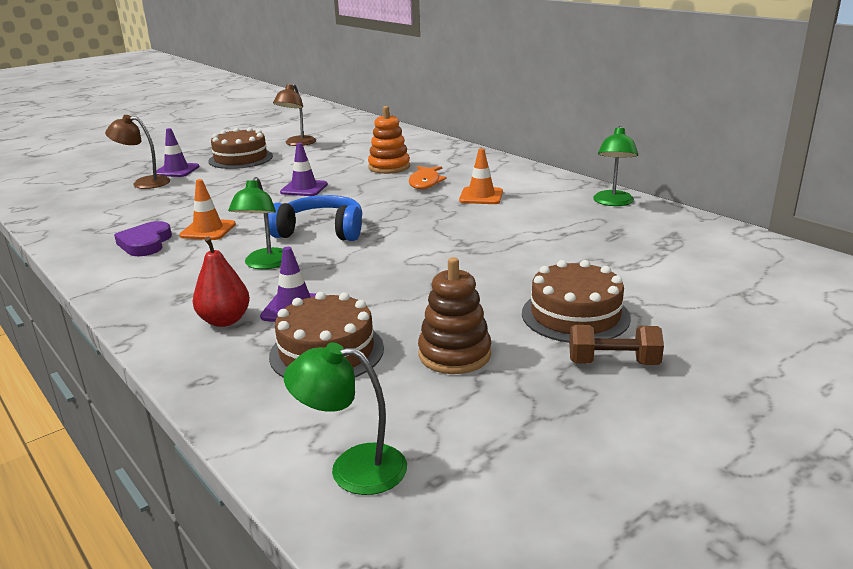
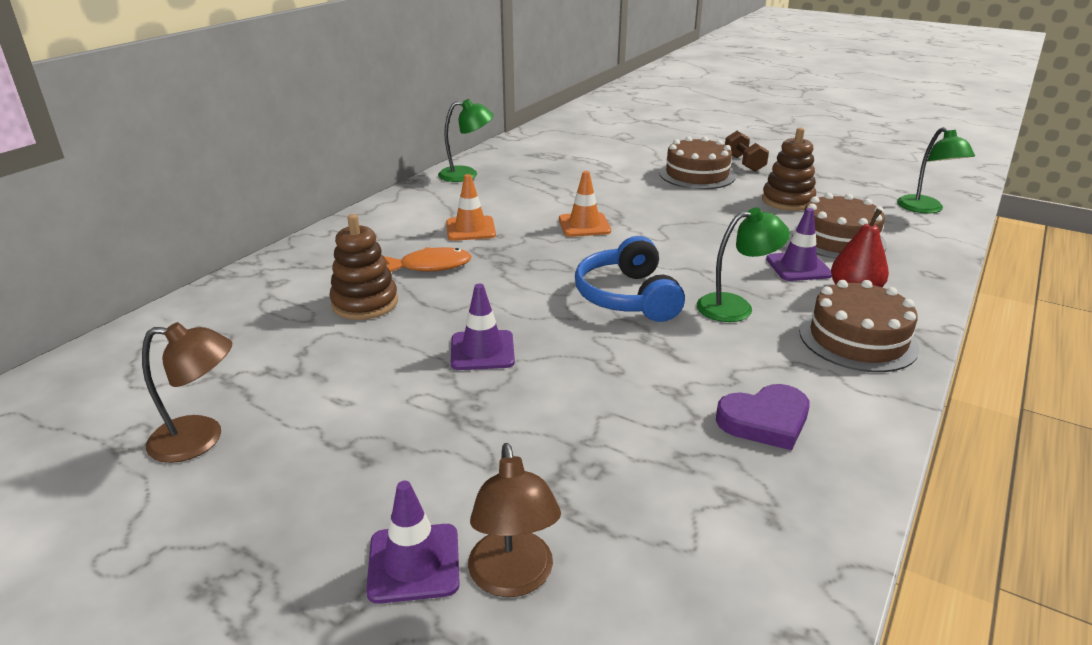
camera: 110 degrees left, 5 degrees up
orange traffic cone [179,179,236,240] -> orange traffic cone moved to [559,171,611,237]
brown cake [208,127,273,169] -> brown cake moved to [799,280,919,372]
orange stacking toy [368,106,410,174] -> brown stacking toy [329,214,398,320]

